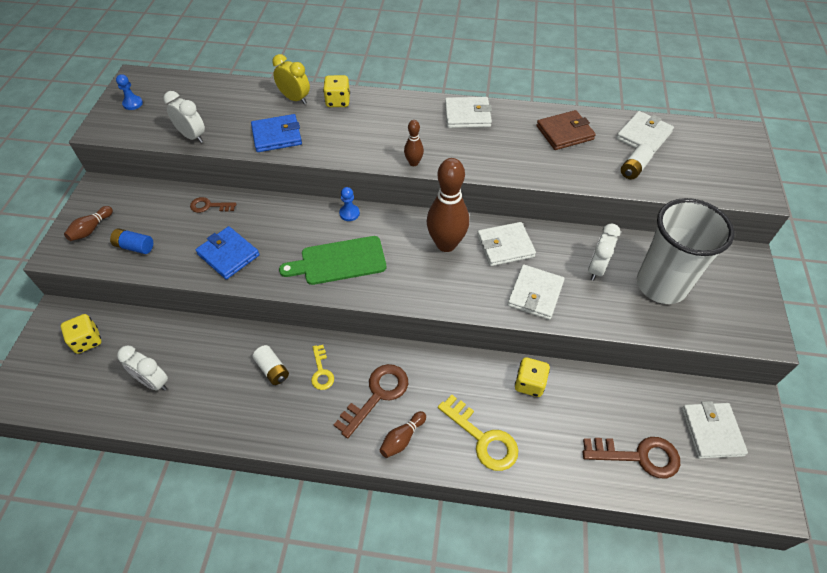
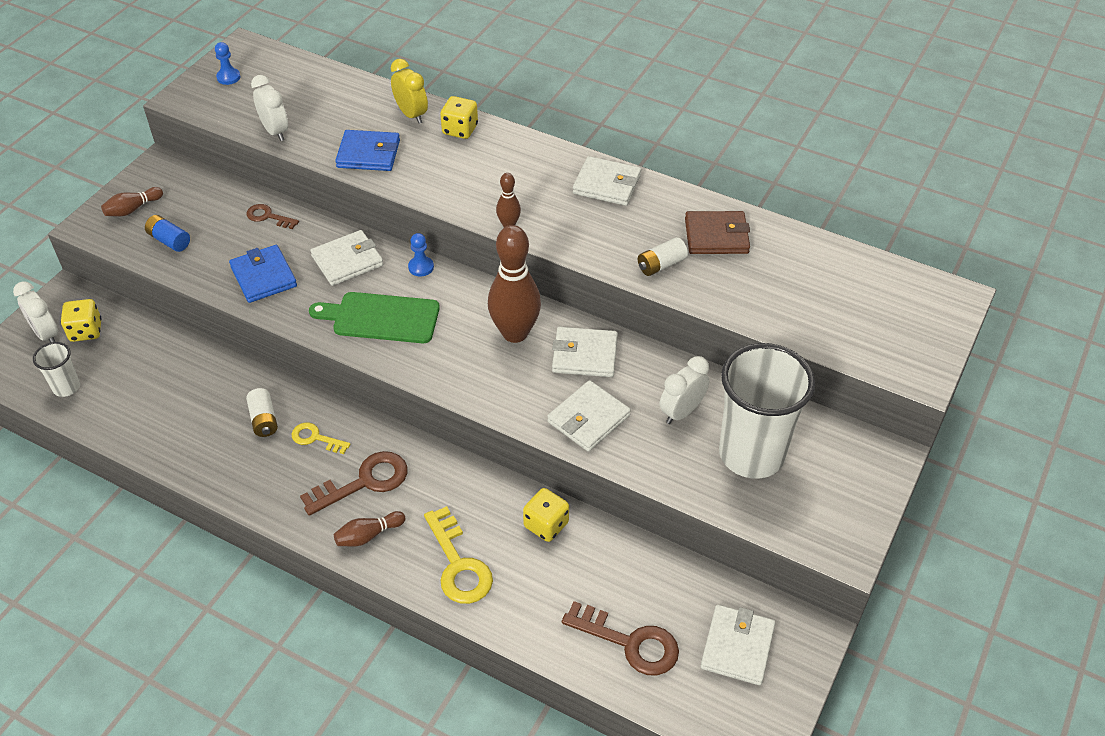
camera: 20 degrees right, 5 degrees down
white clock [117,346,168,391] -> white clock moved to [13,281,58,342]
yellow key [311,345,334,390] -> yellow key turned 105 degrees clockwise [292,423,351,454]
white wallet [616,111,674,154] -> white wallet moved to [310,230,383,286]
white battery [621,145,653,179] -> white battery moved to [638,237,688,276]
none -> white cup [33,342,80,397]

